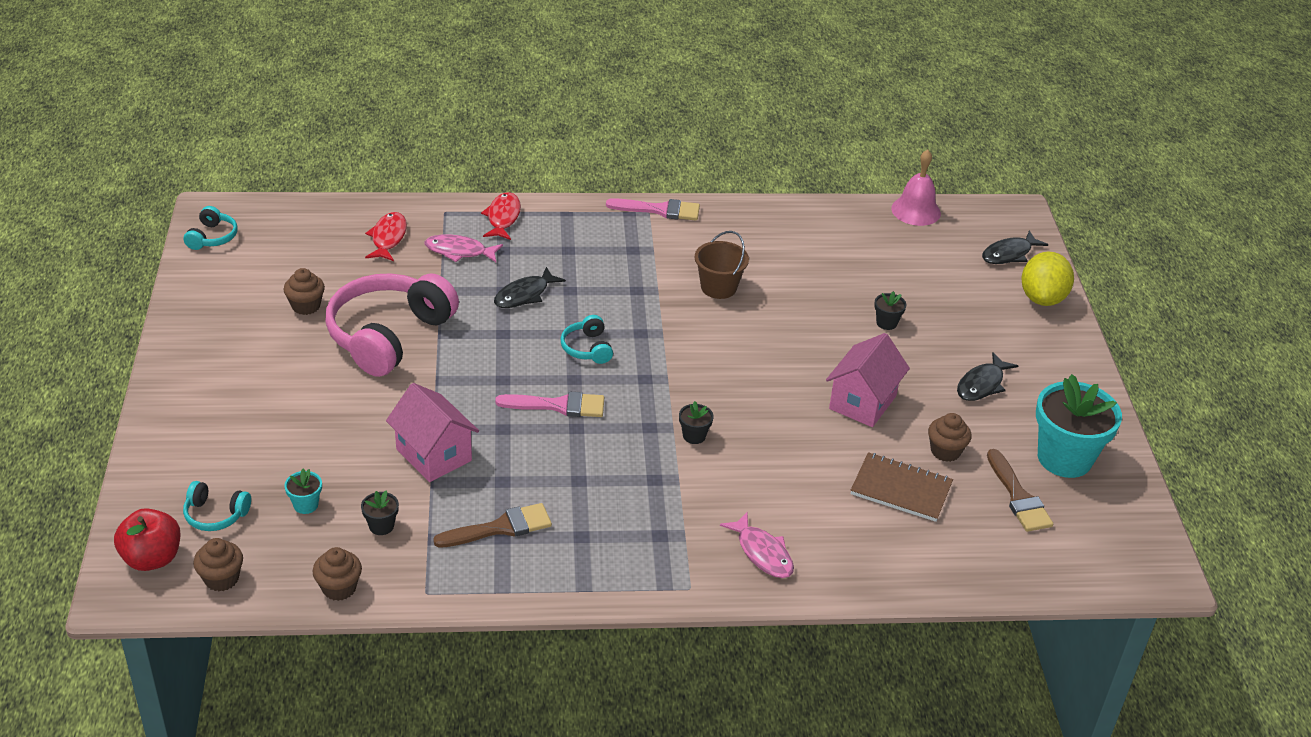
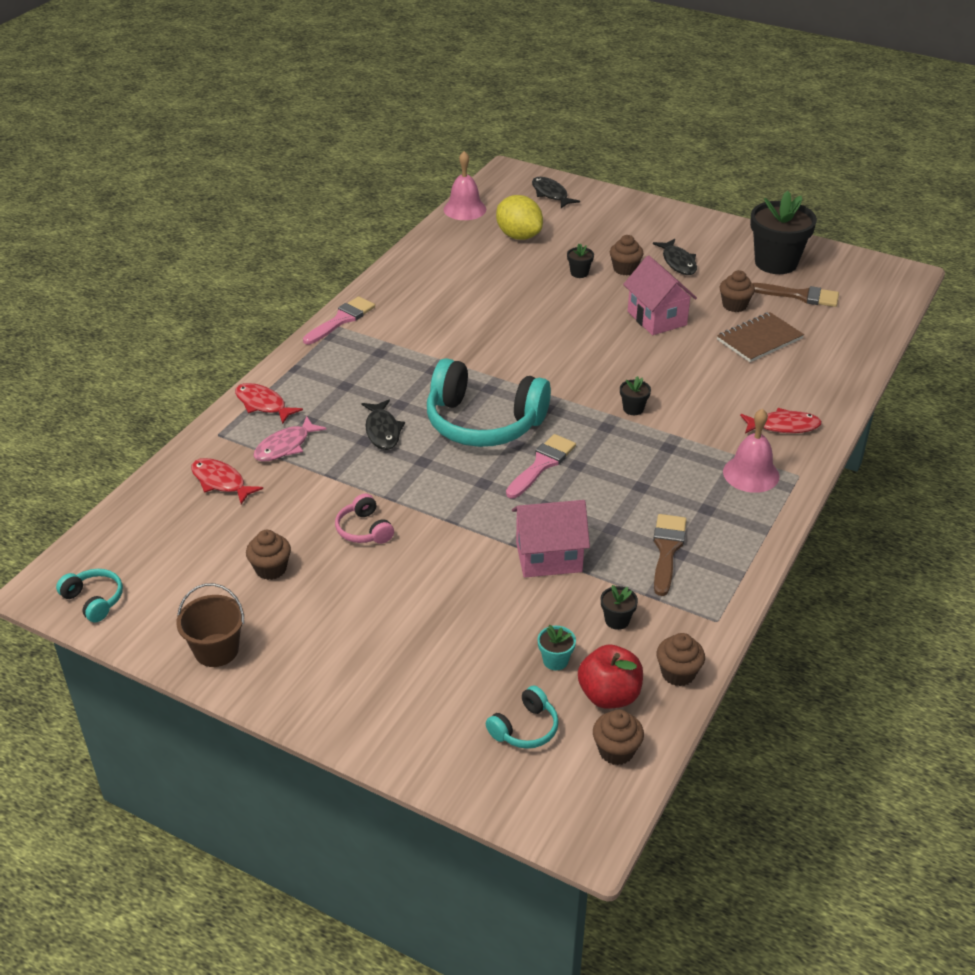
camera: 55 degrees left, 0 degrees up
red apple [114,508,180,571] -> red apple moved to [578,645,643,709]
pink headphones [326,273,459,377] -> pink headphones [335,494,394,544], size x0.44
turquoise headphones [561,315,613,364] -> turquoise headphones [427,358,551,447], size x2.25
brown bucket [695,231,749,299] -> brown bucket moved to [176,583,244,667]
pink fish [720,512,794,578] -> red fish [740,408,822,433]
black fish [982,230,1048,264] -> black fish turned 150 degrees clockwise [532,177,580,208]
yellow lemon [1021,252,1074,306] -> yellow lemon moved to [496,195,543,240]
turquoise flower pot [1036,374,1122,478] -> black flower pot [750,191,817,274]
none -> brown cupcake [610,235,643,275]
none -> pink bell [723,408,779,493]

